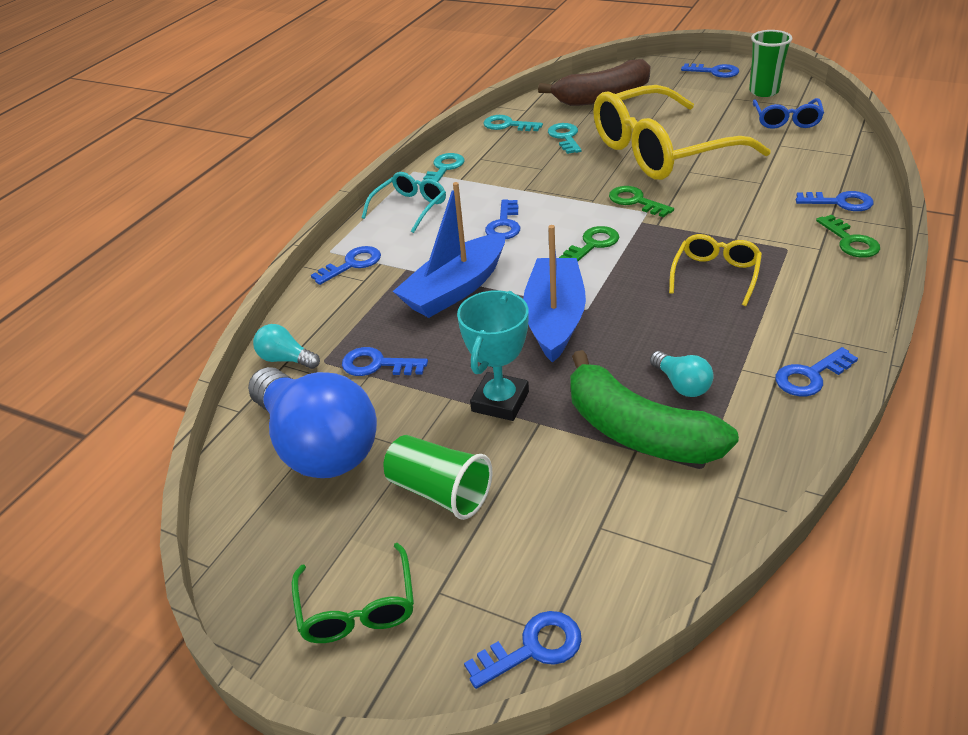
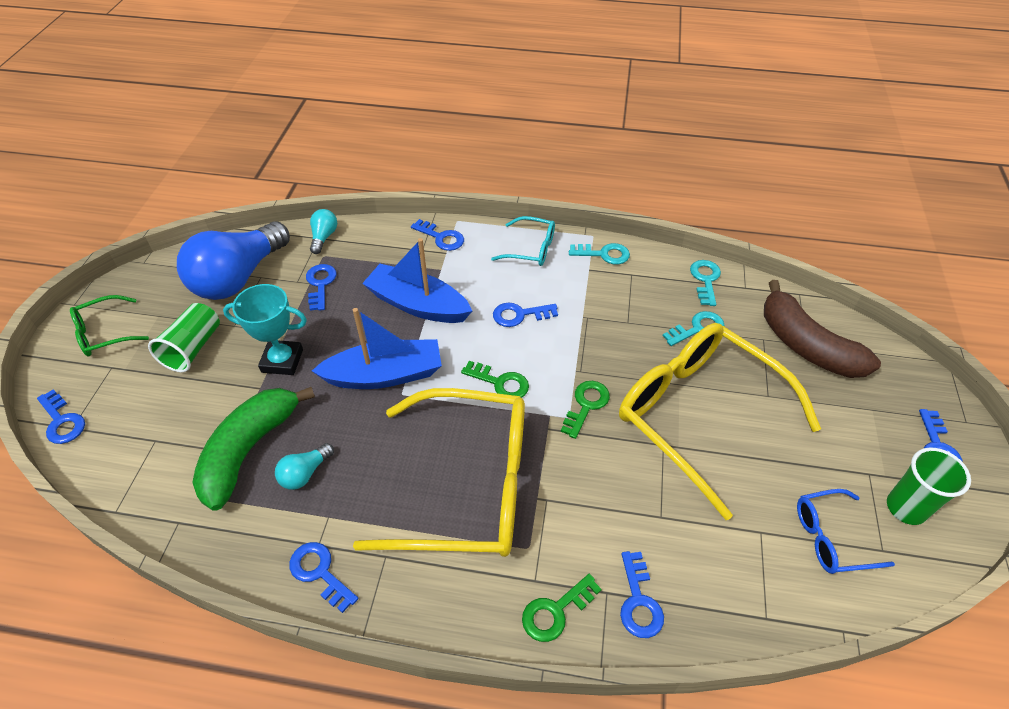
camera: 70 degrees right, 10 degrees up
yellow glasses [669,234,762,306] -> yellow glasses [353,388,525,557], size x2.20

